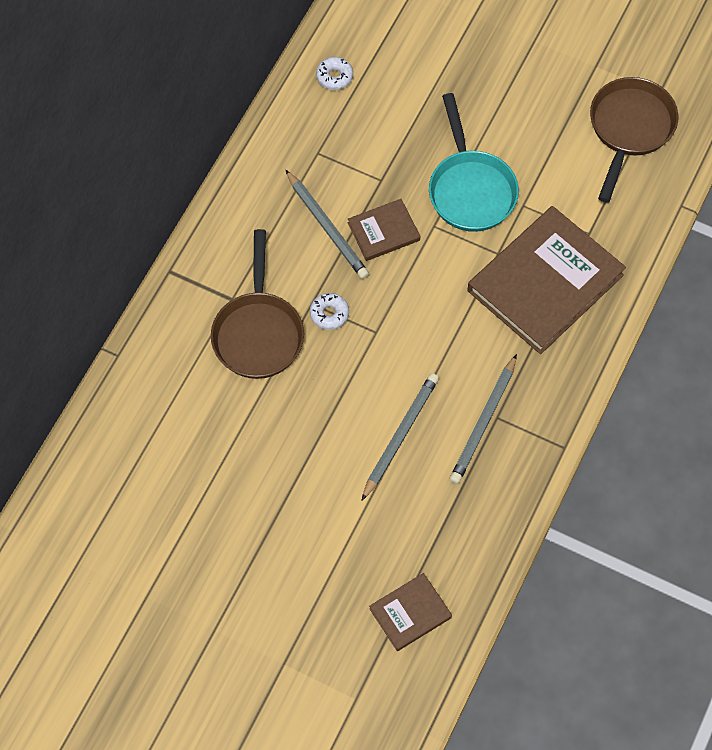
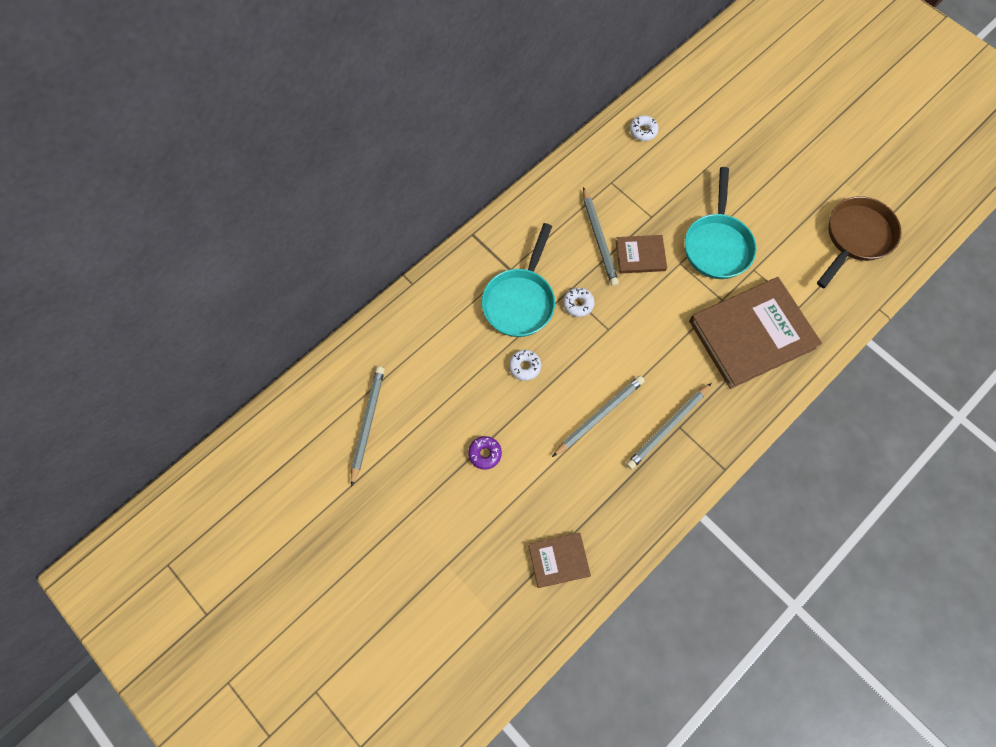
camera: 20 degrees right, 5 degrees up
brown pan [211,229,304,379] -> turquoise pan [482,223,555,337]
none -> grey pencil [351,367,385,487]
none -> purple donut [468,436,502,470]
none -> white donut [509,350,541,381]

